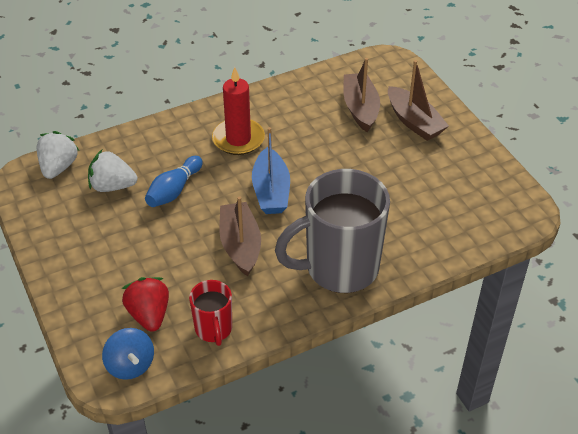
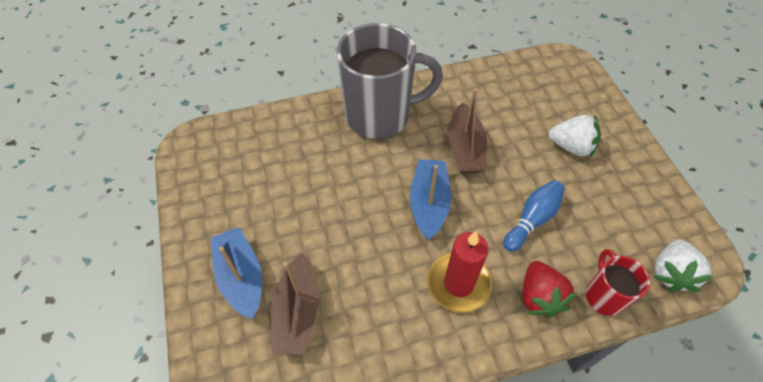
camera: 170 degrees left, 10 degrees up
white strawberry [88,150,137,192] -> white strawberry moved to [548,115,601,157]
blue spinning top [102,328,154,380] -> none
red strawberry [122,277,169,332] -> red strawberry moved to [523,261,577,318]
red mug [189,280,232,346] -> red mug moved to [586,249,650,316]
brown boat [388,60,449,141] -> blue boat [211,227,262,320]

